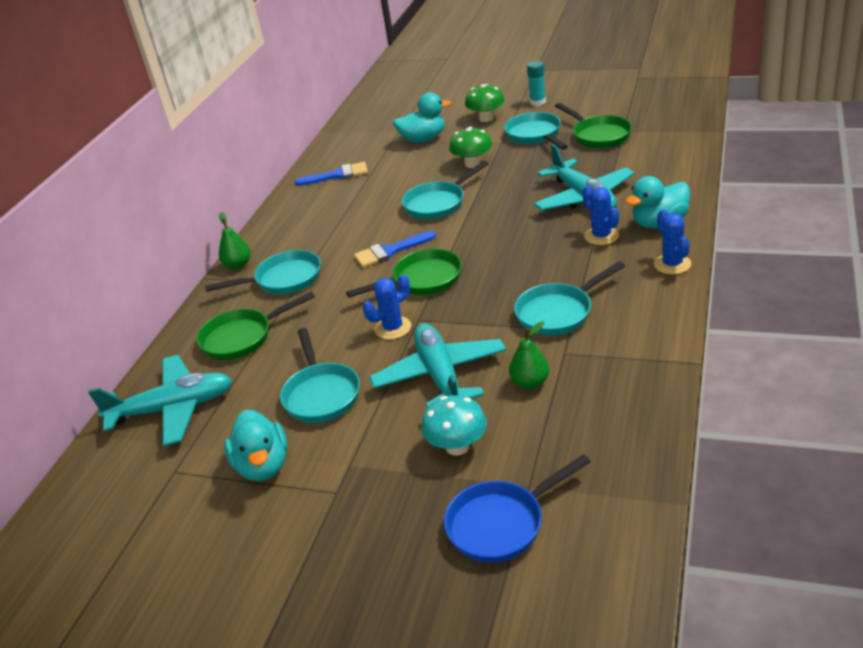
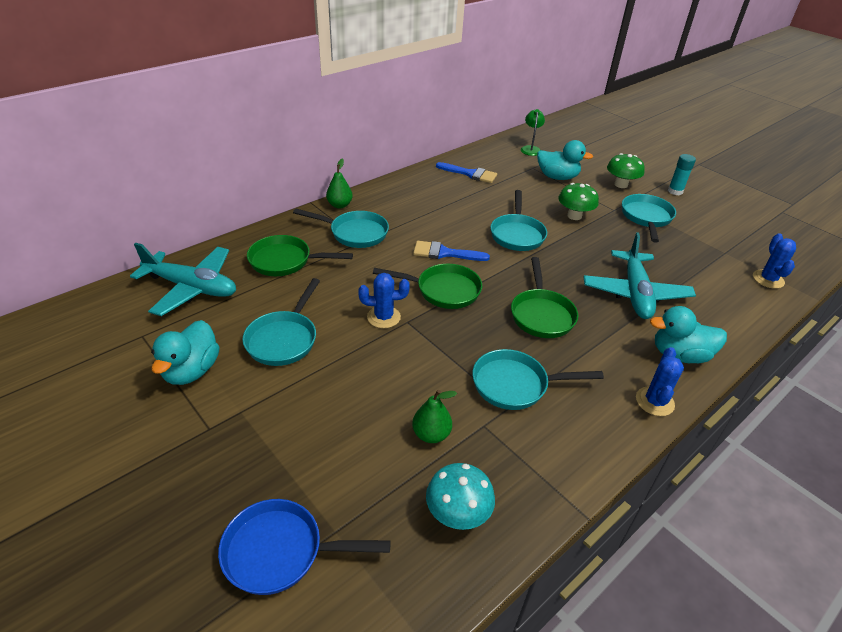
camera: 25 degrees right, 5 degrees up
turquoise plane [369,323,506,408] -> none
turquoise pan [402,161,489,220] -> turquoise pan turned 75 degrees counterclockwise [490,190,547,251]
turquoise mushroom [422,395,487,456] -> turquoise mushroom moved to [426,463,495,530]
green pan [555,103,632,148] -> green pan moved to [511,257,578,338]
blue cactus [582,186,619,245] -> blue cactus moved to [753,233,796,289]
none -> green lamp [521,109,545,156]

